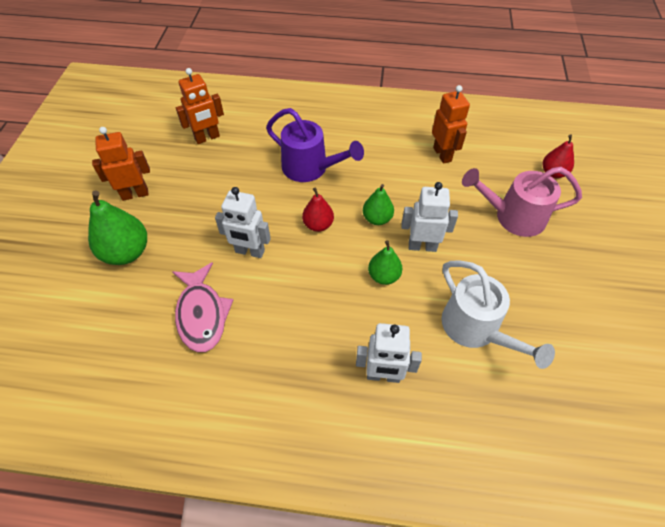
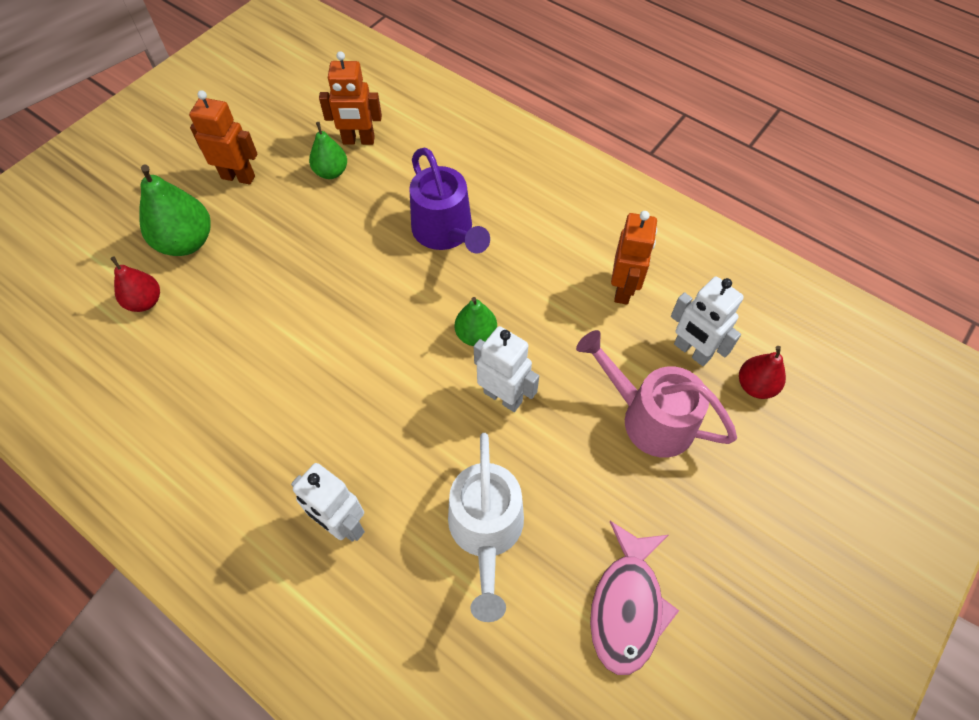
camera: 30 degrees right, 5 degrees up
pink fish [172,262,233,352] -> pink fish moved to [590,521,679,675]
white robot [215,187,271,258] -> white robot moved to [671,277,744,366]
red pear [302,187,334,232] -> red pear moved to [110,257,160,312]
green pear [368,240,403,285] -> green pear moved to [309,122,347,179]

